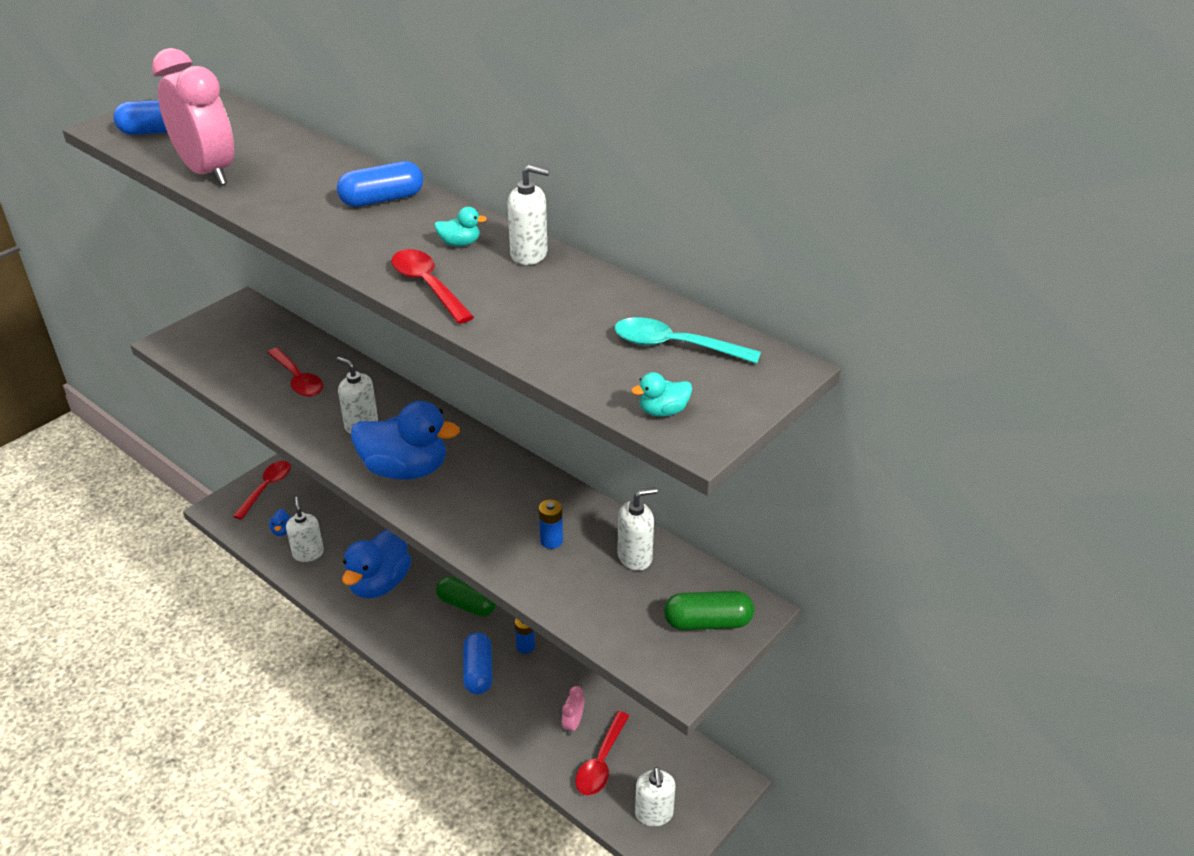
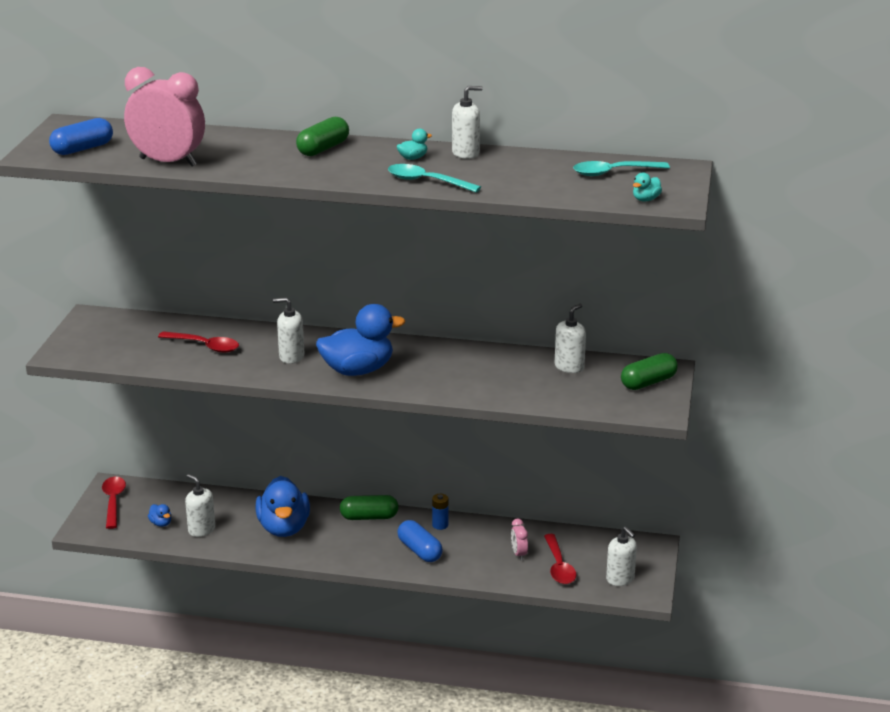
camera: 30 degrees left, 10 degrees down
blue capsule [337,161,423,207] -> green capsule [296,117,349,156]
red spoon [391,249,474,324] -> turquoise spoon [388,164,481,192]
blue battery [539,500,563,549] -> none

